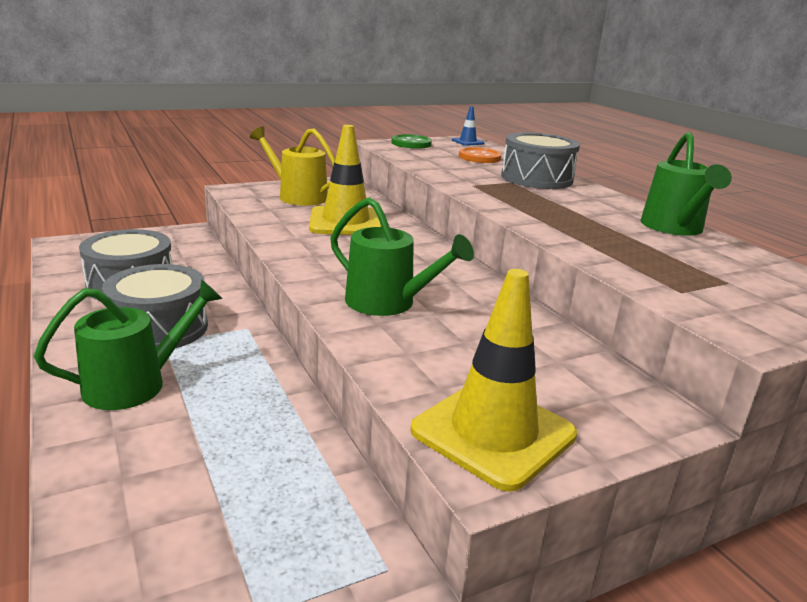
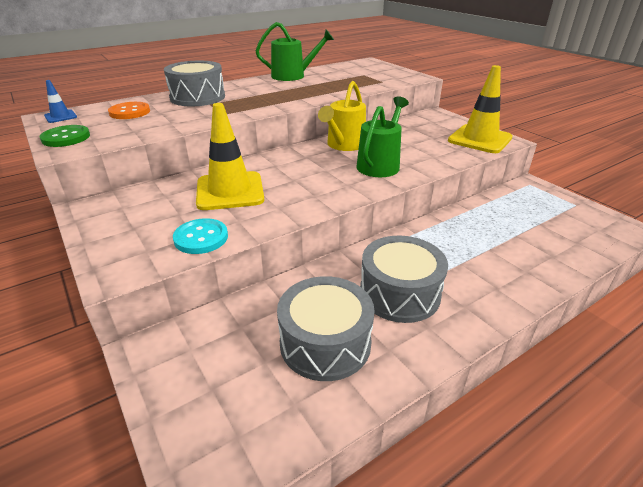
camera: 95 degrees left, 10 degrees up
green watering can [34,280,223,410] -> none
yellow watering can [250,126,335,206] -> yellow watering can moved to [318,81,366,151]
none -> turquoise button [173,218,228,254]

